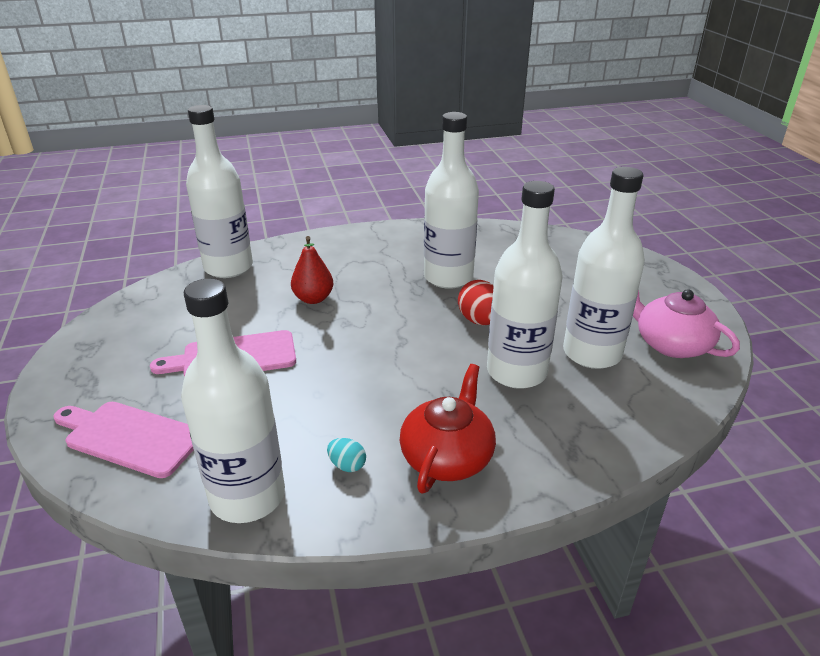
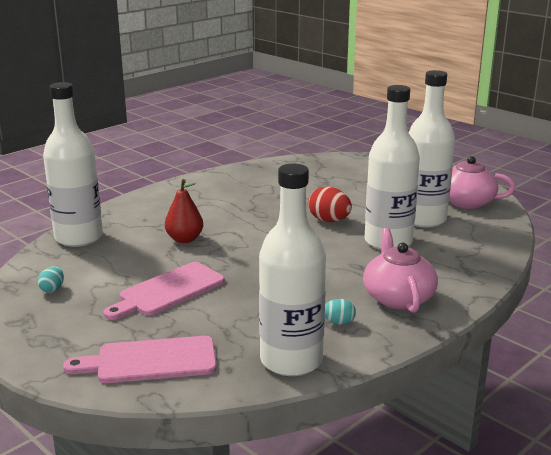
camera: 30 degrees left, 10 degrees down
red teapot [399,364,496,494] -> pink teapot [363,228,438,313]
white bottle [424,112,479,289] -> none
none -> turquoise egg [38,266,64,293]

